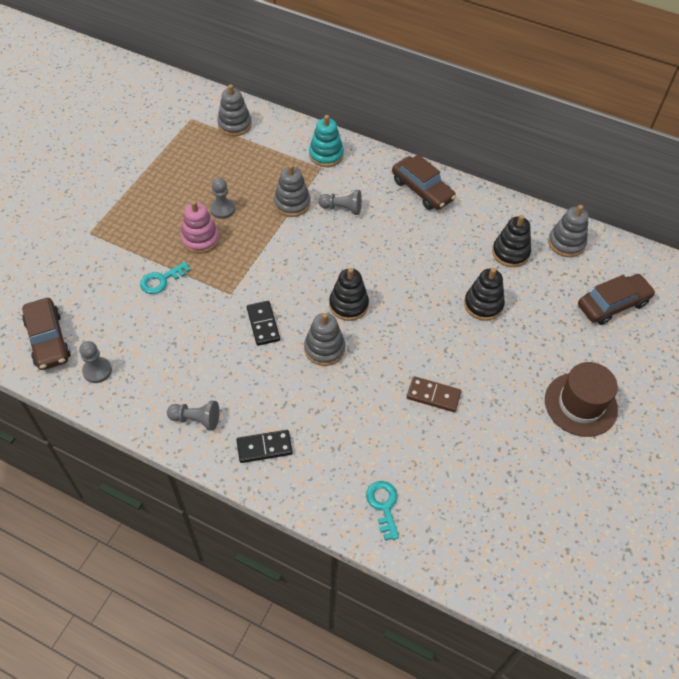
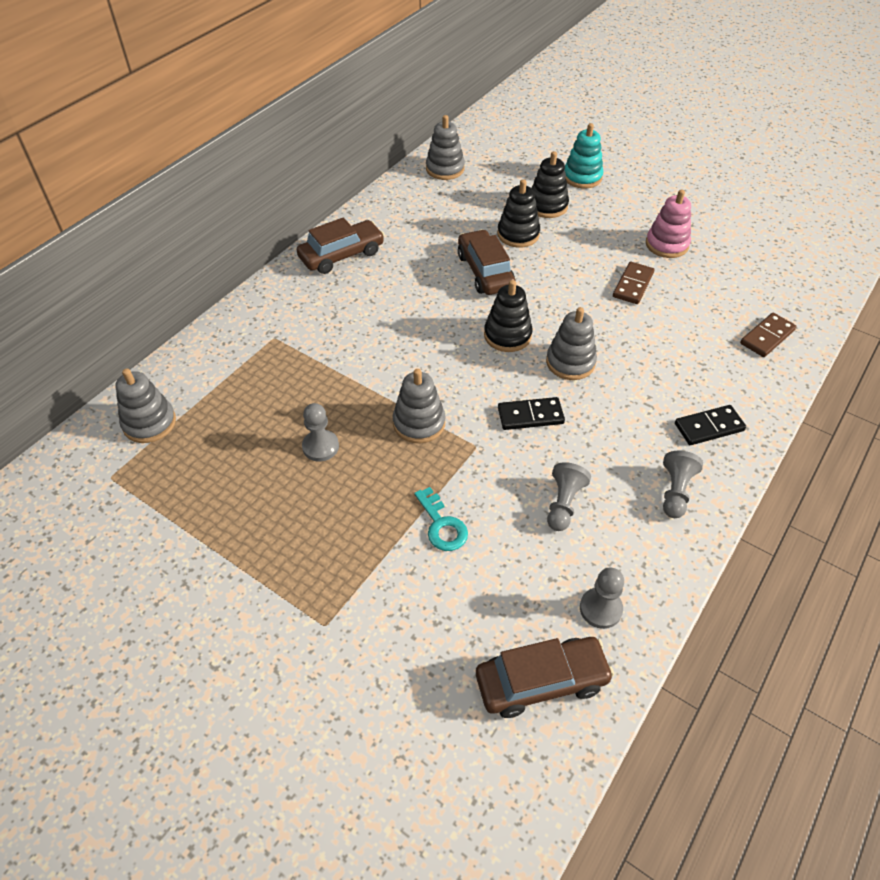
camera: 80 degrees left, 5 degrees down
pink stacking toy [181,201,219,254] -> pink stacking toy moved to [646,190,691,258]
black domino [237,430,293,463] -> black domino turned 75 degrees clockwise [675,405,746,445]
grey stacking toy [274,164,310,217] -> grey stacking toy moved to [393,369,445,443]
turquoise stacking toy [309,115,344,167] -> turquoise stacking toy moved to [564,123,604,188]
grey pawn [318,190,362,215] -> grey pawn moved to [547,462,591,531]
turquoise key [366,481,399,540] -> brown domino [740,313,796,357]
black stacking toy [492,215,531,267] -> black stacking toy moved to [531,151,569,218]
brown hat [545,362,618,437] -> none
brown car [578,274,656,325] -> brown car moved to [458,229,515,295]

